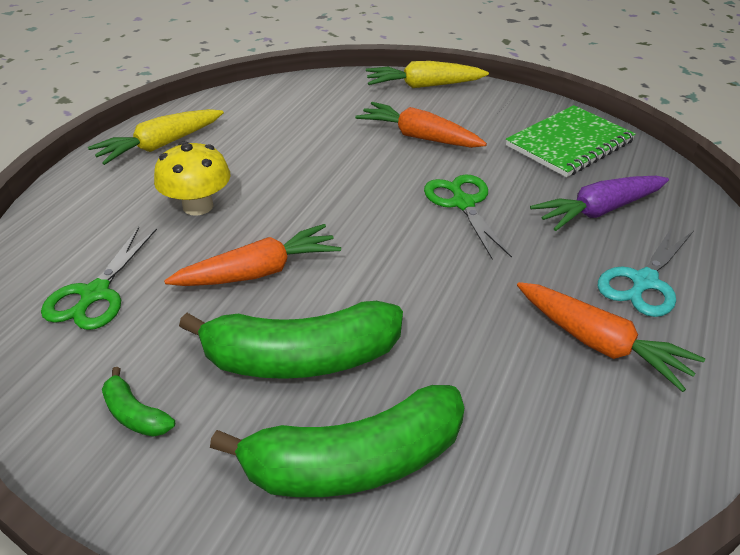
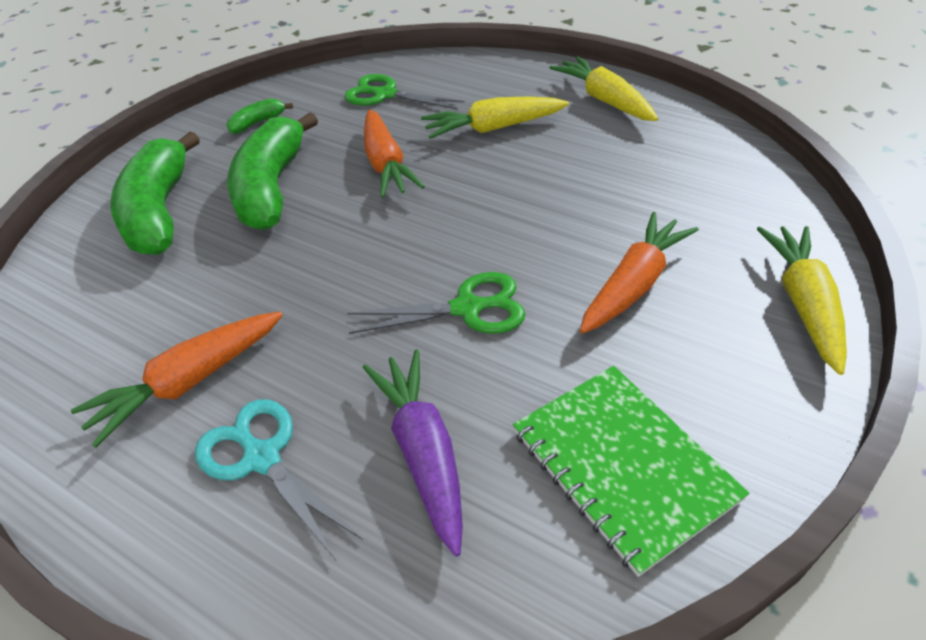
camera: 100 degrees right, 5 degrees up
yellow mushroom [154,141,231,216] -> yellow carrot [421,96,569,139]

